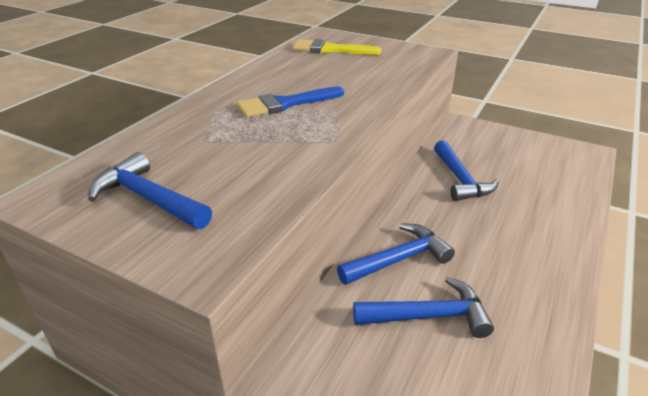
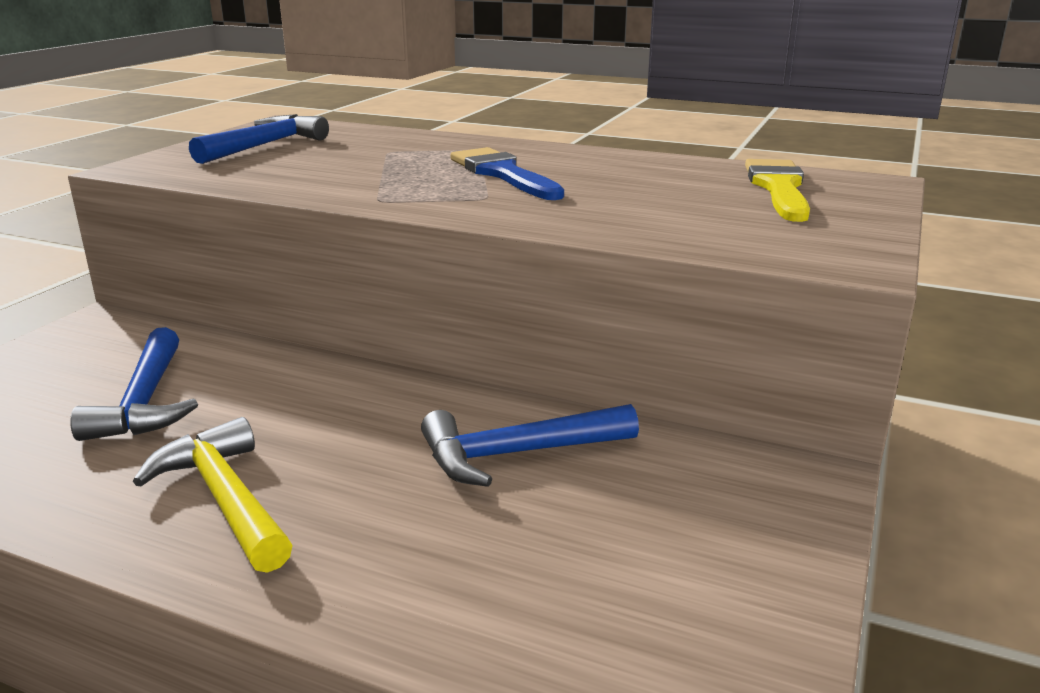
camera: 85 degrees right, 10 degrees down
blue hammer [337,223,455,285] -> none
none -> yellow hammer [133,417,293,573]

